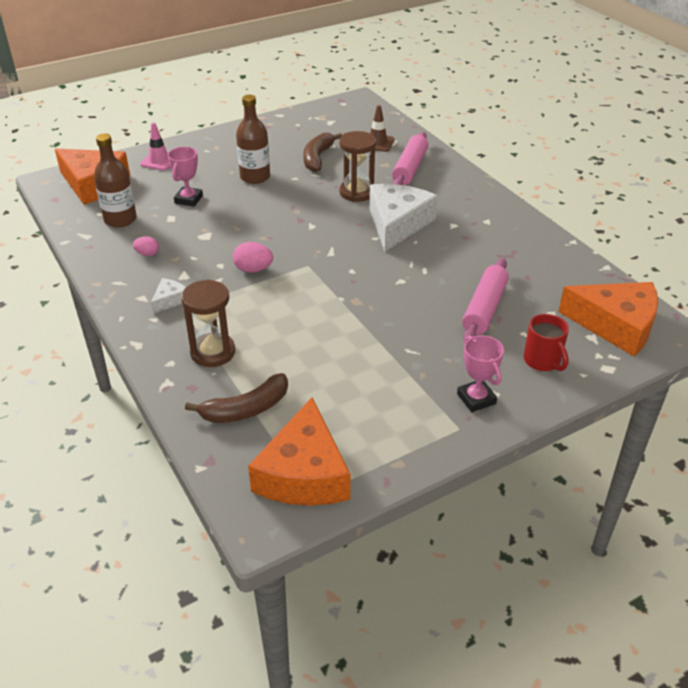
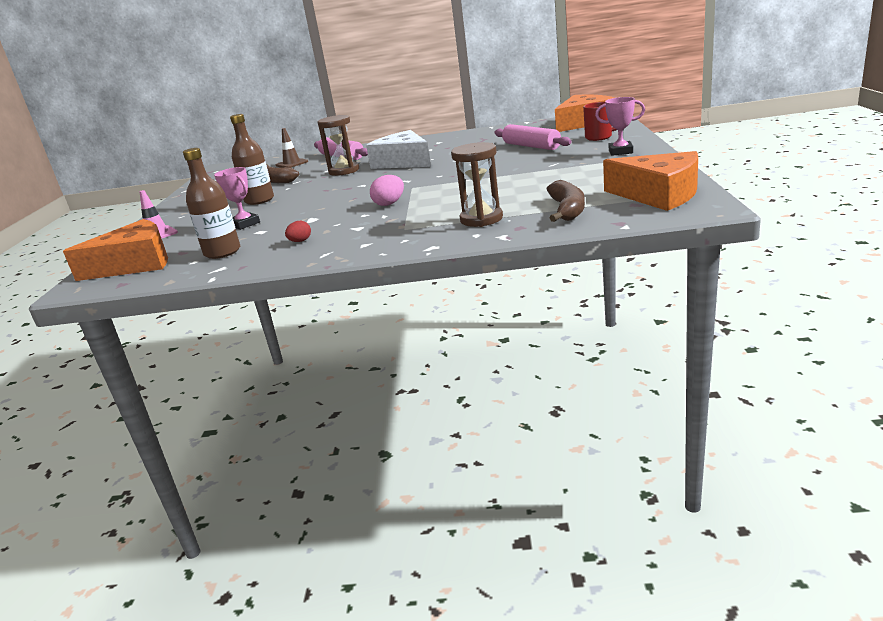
camera: 55 degrees left, 15 degrees down
pink egg [133,236,159,256] -> red egg [285,221,311,242]
white cheese [151,278,186,314] -> none

